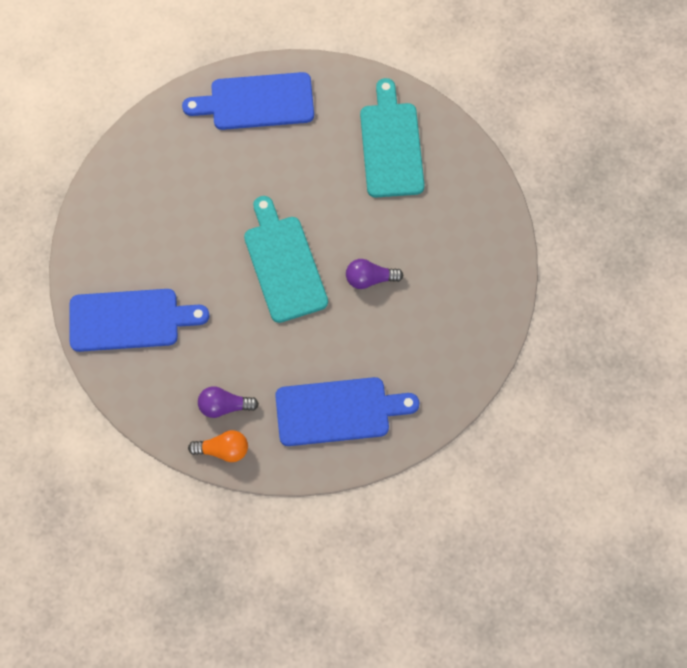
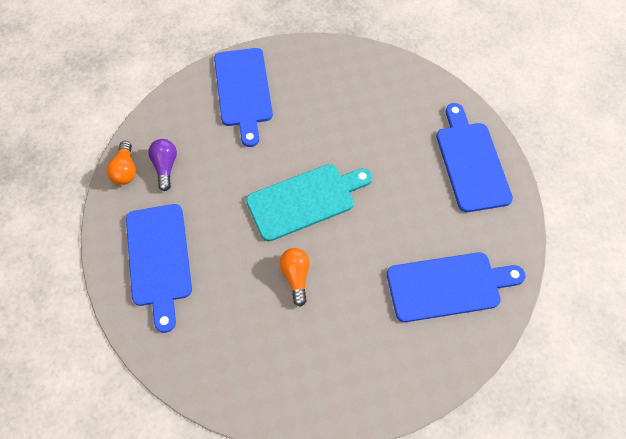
camera: 85 degrees right, 5 degrees down
purple light bulb [346,259,404,289] -> orange light bulb [279,248,310,307]
turquoise cutting board [360,78,425,197] -> blue cutting board [387,252,525,322]

